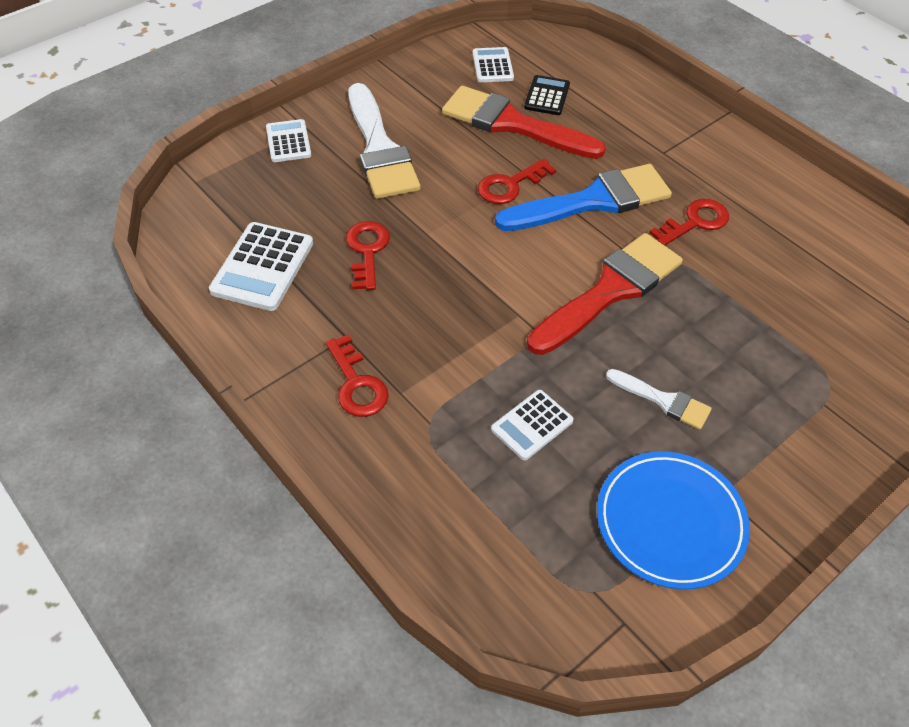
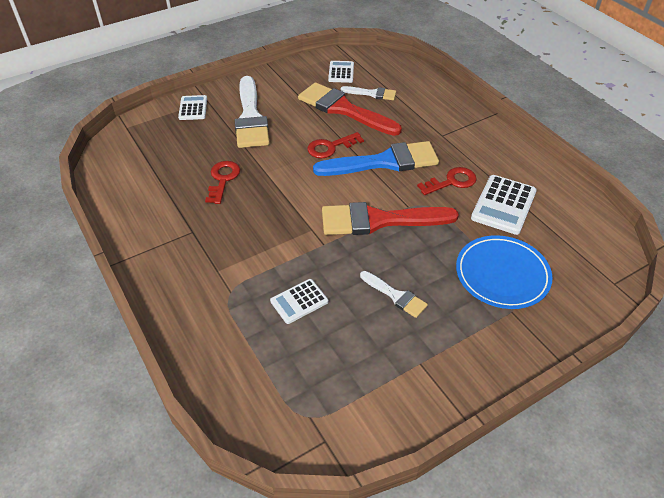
camera: 10 degrees right, 5 degrees down
white calculator [209,222,313,311] -> white calculator moved to [471,175,537,235]
red key [326,334,389,417] -> none
black calculator [524,75,570,115] -> white brush [340,86,396,100]
red brush [527,233,683,355] -> red brush turned 150 degrees counterclockwise [322,202,459,235]
blue plate [597,451,750,589] -> blue plate moved to [456,235,552,309]

